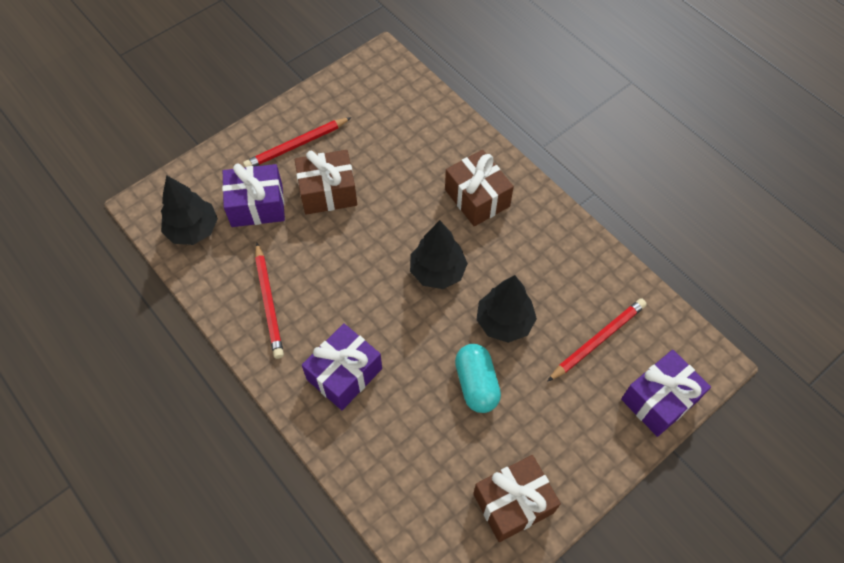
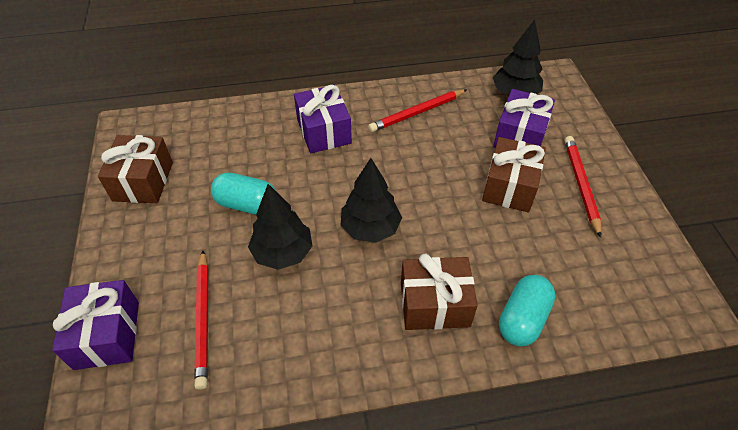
camera: 120 degrees right, 10 degrees down
red pencil [255,243,284,359] -> red pencil turned 45 degrees counterclockwise [368,89,467,132]
none -> turquoise capsule [499,275,556,346]

